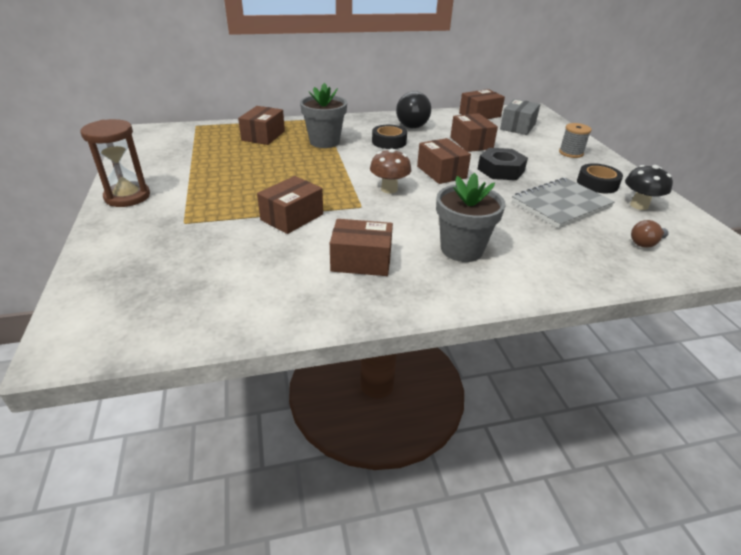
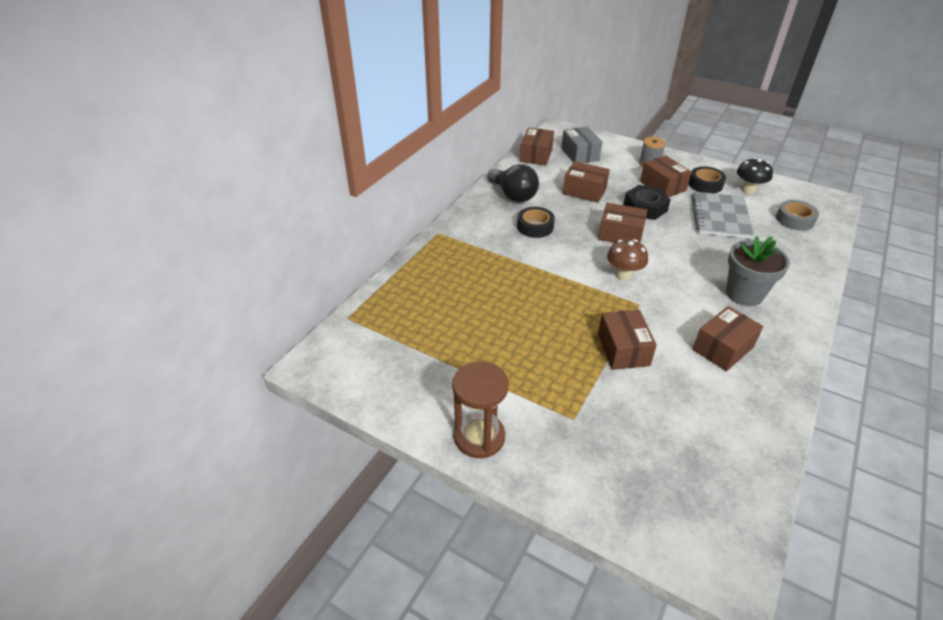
camera: 45 degrees left, 5 degrees up
brown box [238,106,285,145] -> brown box moved to [640,156,691,197]
grey flower pot [300,83,347,148] -> none
brown light bulb [631,220,669,248] -> grey tape [776,200,819,231]

